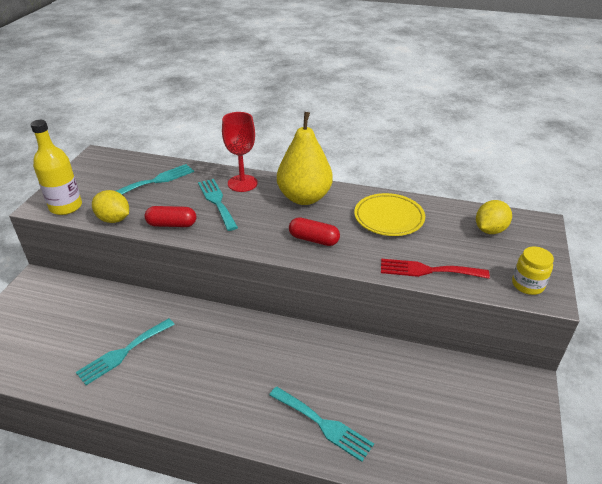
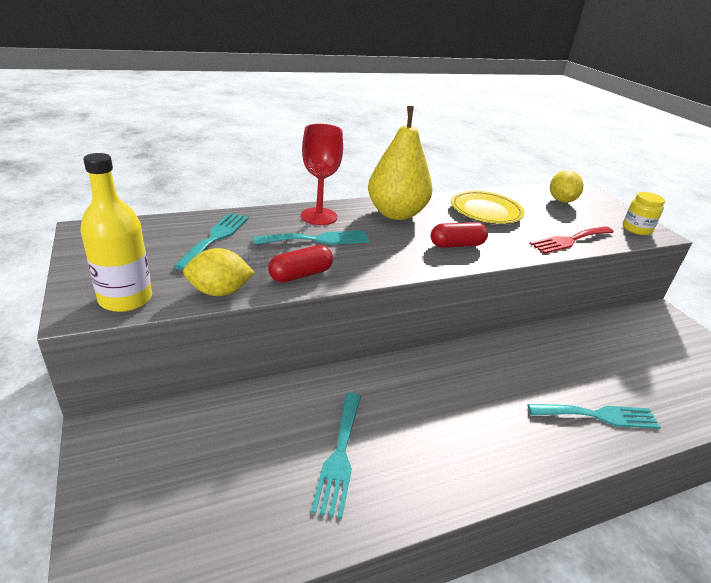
camera: 40 degrees left, 5 degrees down
turquoise fork [198,179,238,231] -> turquoise fork turned 135 degrees clockwise [253,230,370,245]

